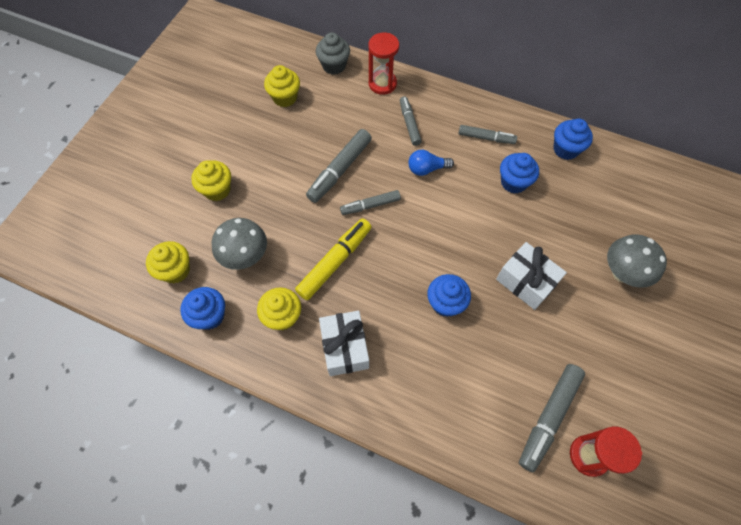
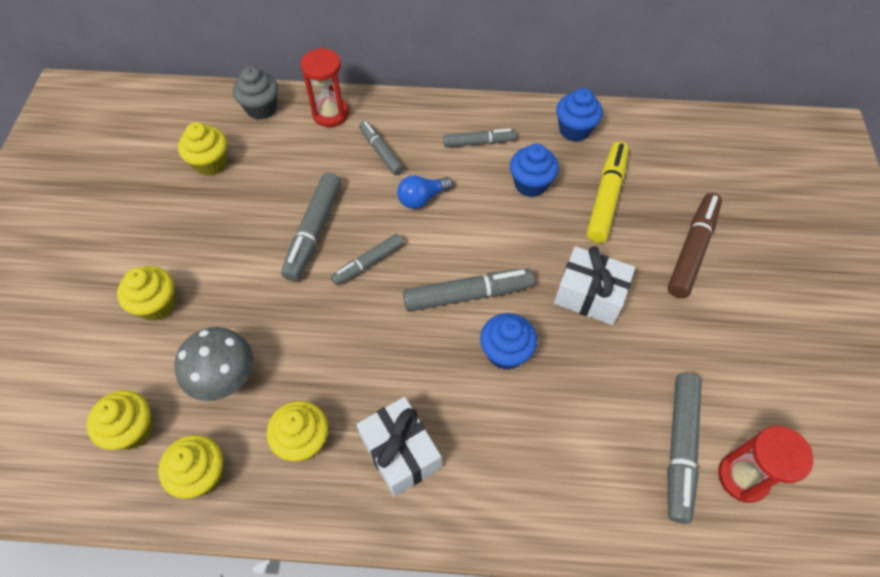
camera: 20 degrees left, 5 degrees down
blue cupcake [180,287,225,330] -> yellow cupcake [158,435,223,499]
yellow marker [295,218,371,300] -> yellow marker moved to [587,142,629,243]
grey mushroom [607,234,667,288] -> brown marker [667,193,722,298]
none -> grey marker [403,269,534,312]

